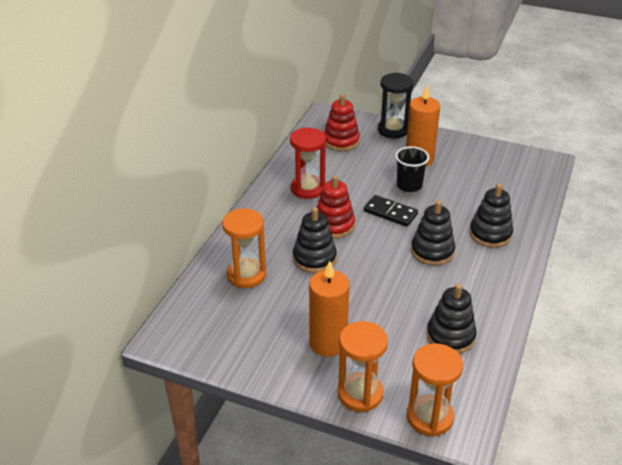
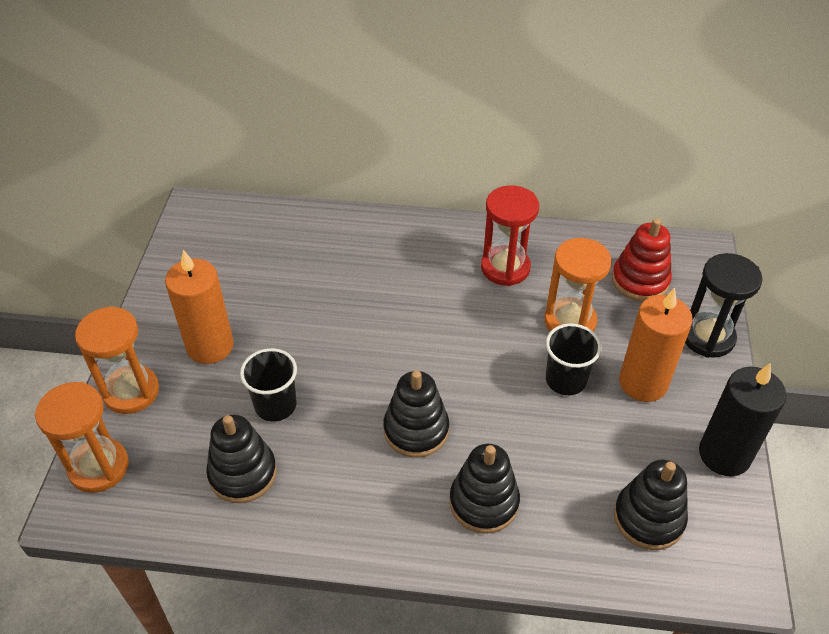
camera: 75 degrees right, 10 degrees up
orange hourglass [222,208,266,288] -> orange hourglass moved to [545,238,612,332]
black stacking toy [293,207,337,273] -> black stacking toy moved to [614,460,688,550]
red stacking toy [316,175,355,238] -> none
black domino [364,195,418,227] -> none
none -> black cup [240,348,297,422]
none -> black candle [699,363,787,476]

